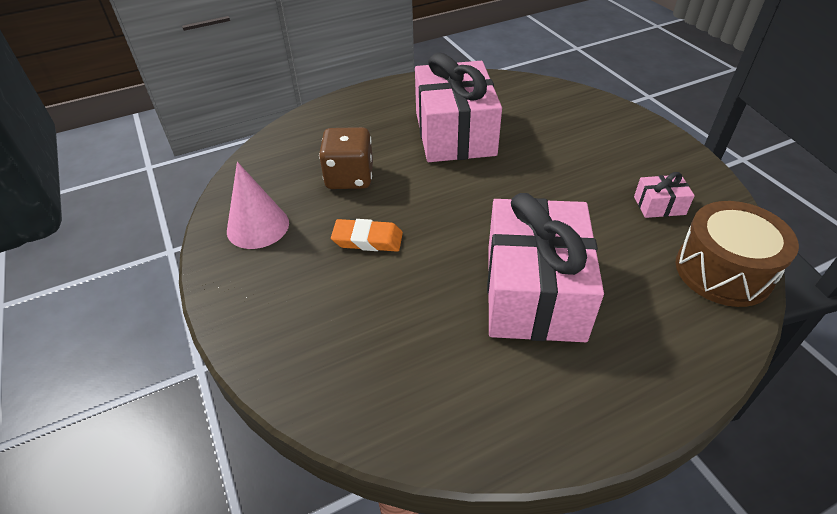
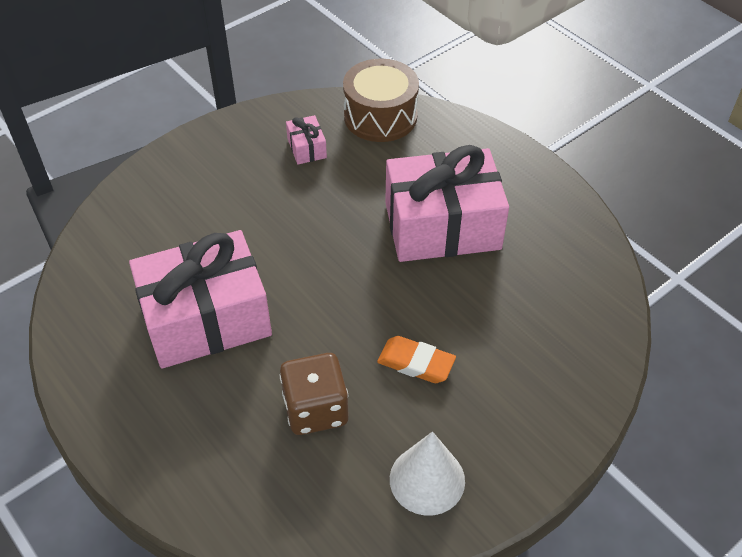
camera: 105 degrees left, 5 degrees up
pink cone [227,162,289,249] -> white cone [390,432,465,516]
orange eraser [331,219,403,252] -> orange eraser turned 60 degrees counterclockwise [377,336,456,383]

